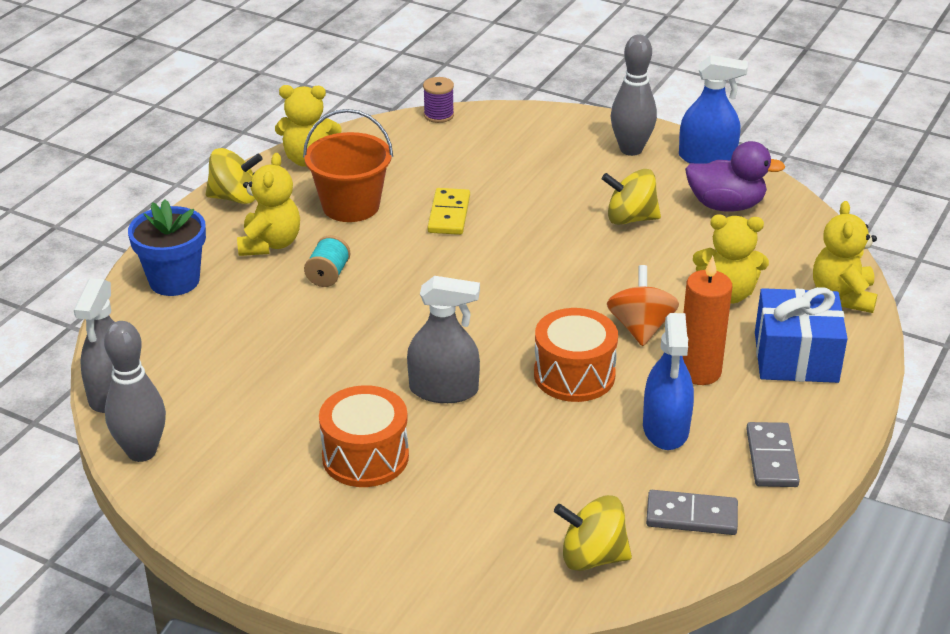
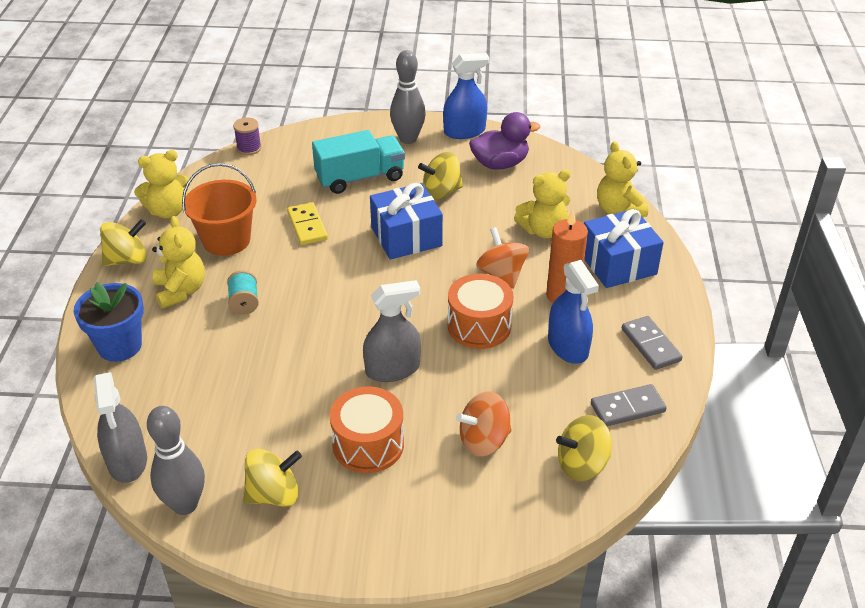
camera: 25 degrees left, 5 degrees up
none -> yellow spinning top [243,449,302,507]
none -> turquoise truck [312,130,405,194]
none -> blue gift [370,183,443,260]
none -> orange spinning top [456,391,512,457]

